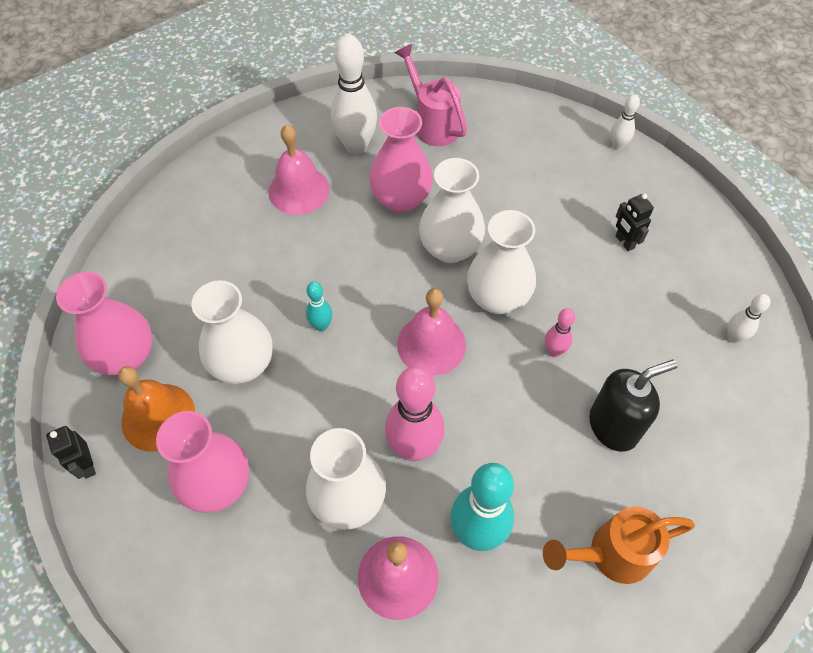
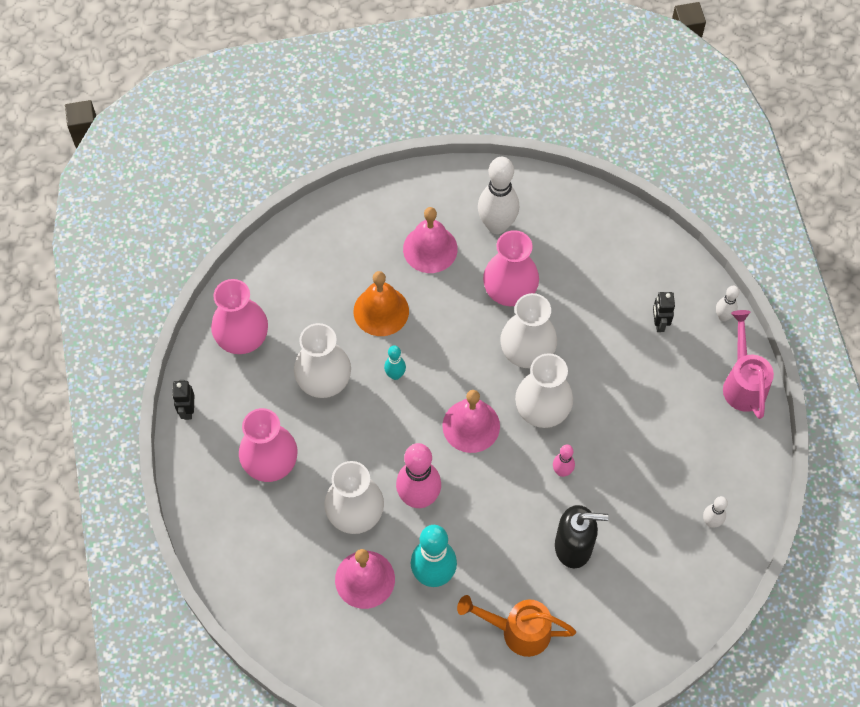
camera: 25 degrees right, 5 degrees up
orange bell [118,366,195,452] -> orange bell moved to [353,271,409,336]
pink watering can [395,44,467,146] -> pink watering can moved to [723,310,774,419]
black robot [615,194,654,251] -> black robot moved to [653,292,675,332]

